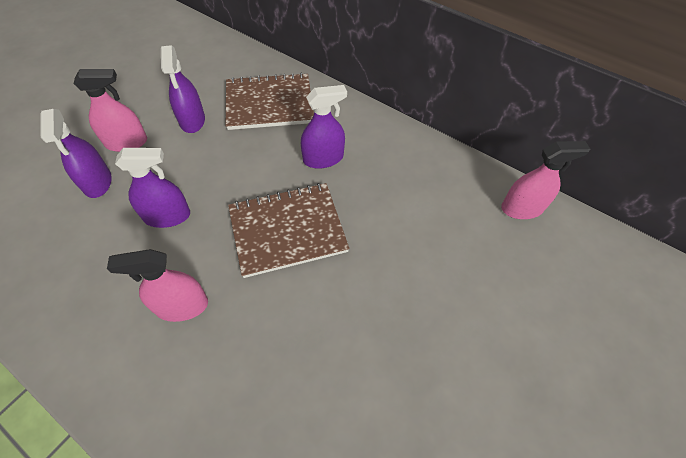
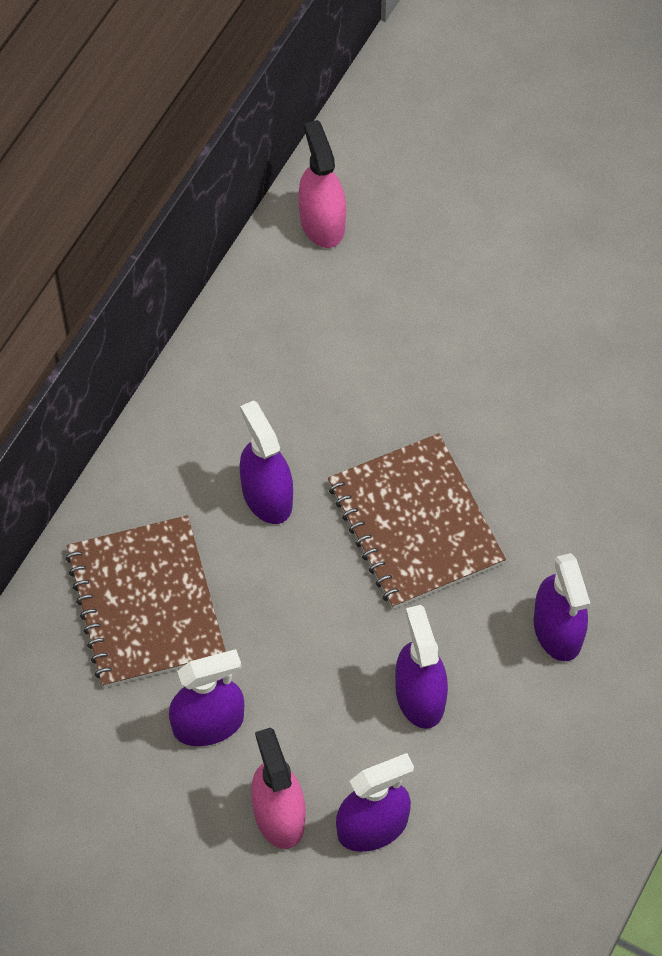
camera: 95 degrees left, 5 degrees up
pink spray bottle [107,249,208,322] -> purple spray bottle [534,553,590,661]

